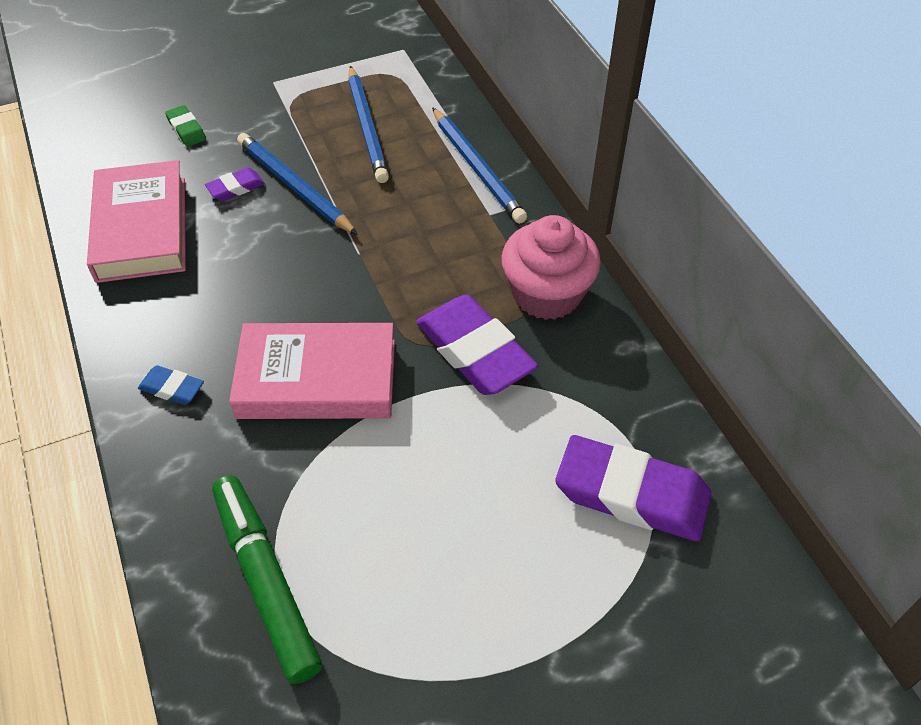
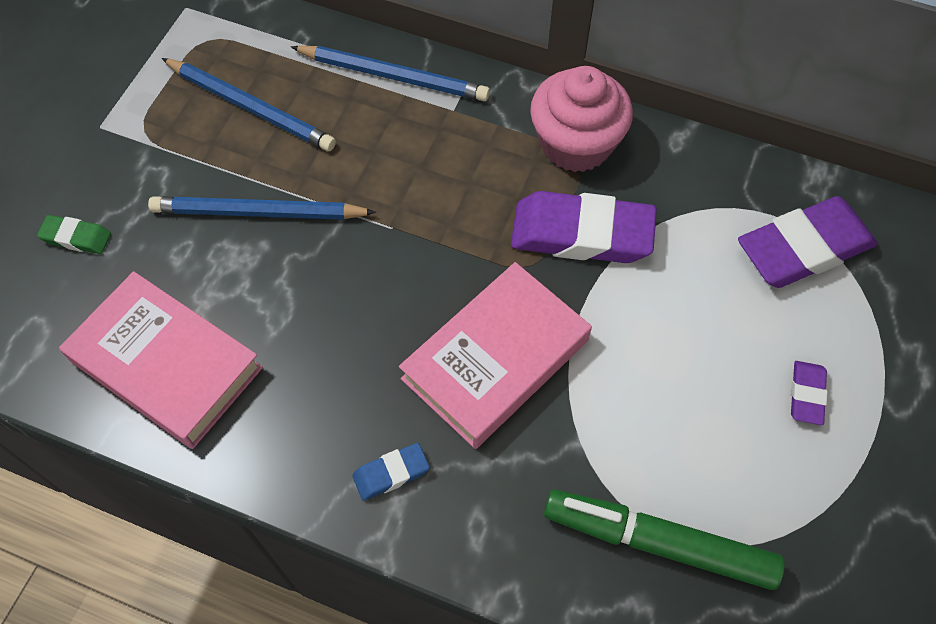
camera: 45 degrees left, 10 degrees up
purple eraser [205,168,265,201] -> purple eraser moved to [791,361,828,425]

